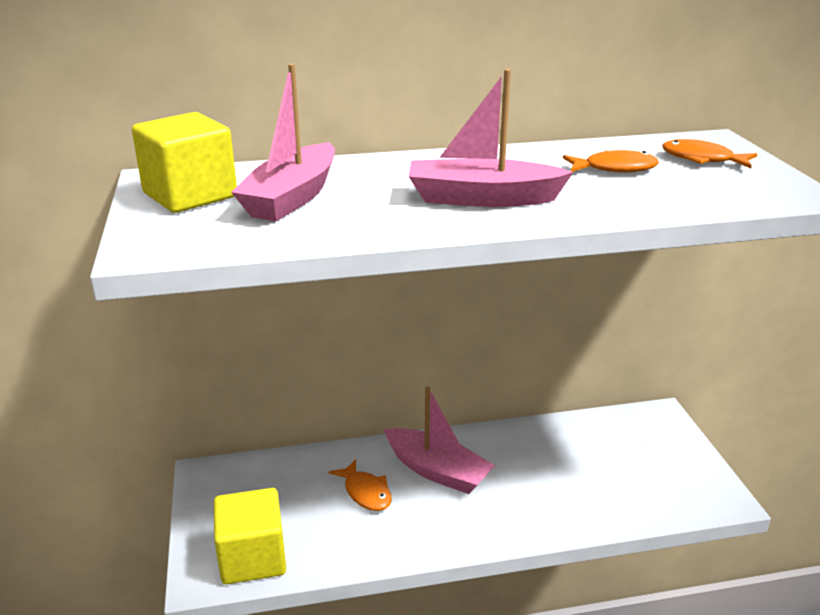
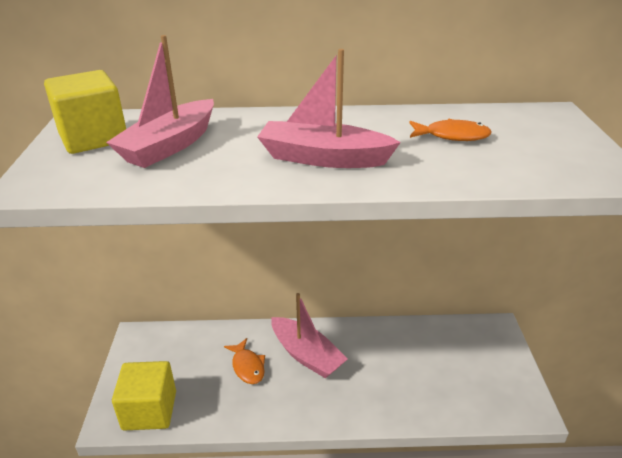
camera: 10 degrees right, 5 degrees up
orange fish [662,139,757,168] -> none

